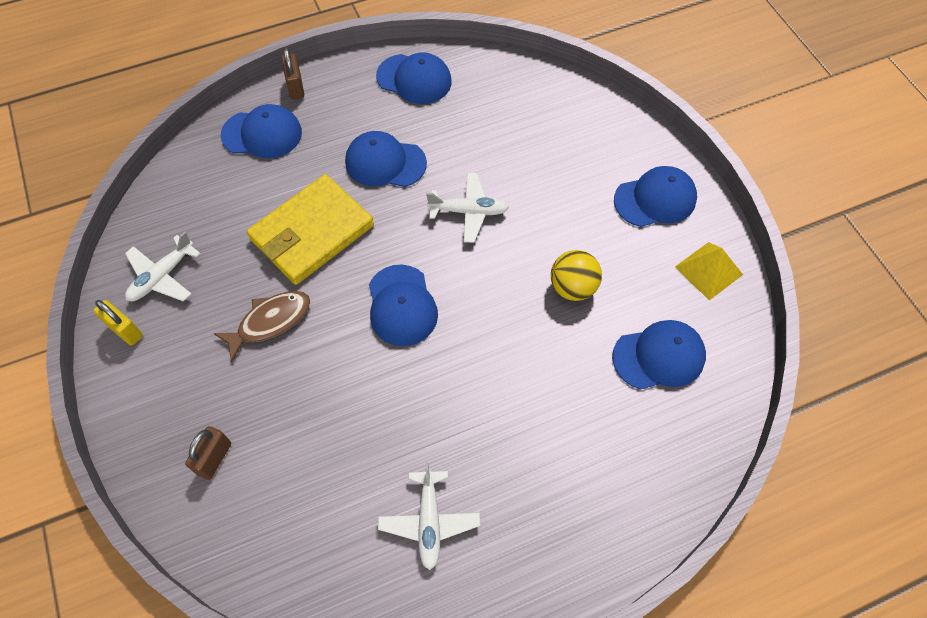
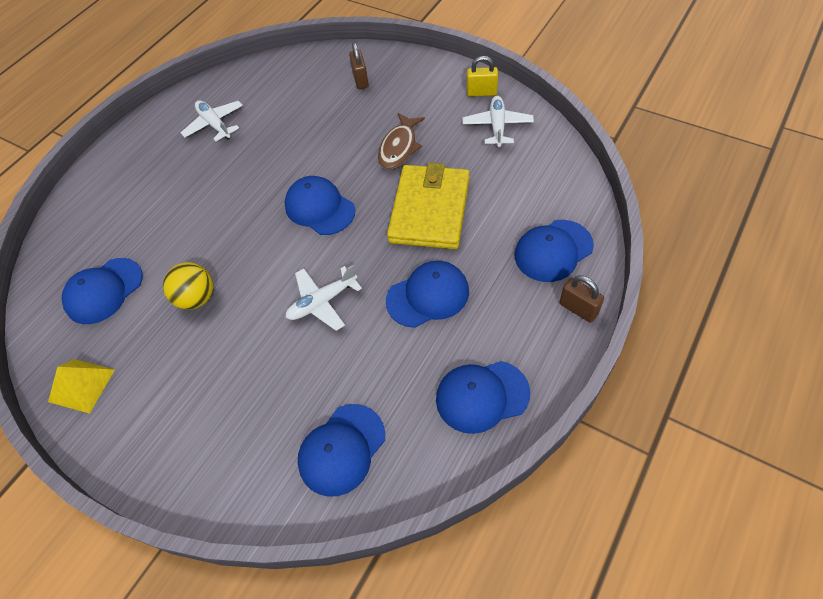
camera: 150 degrees right, 5 degrees down
blue cap [614,166,697,227] -> blue cap moved to [298,404,385,497]

